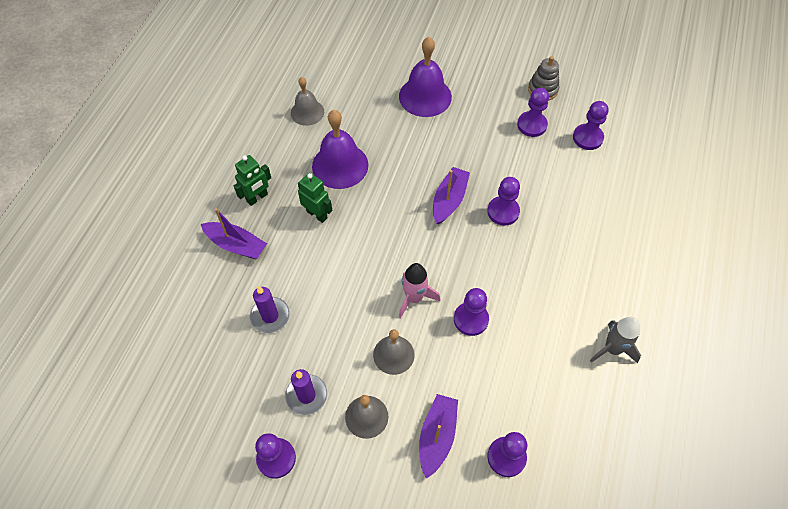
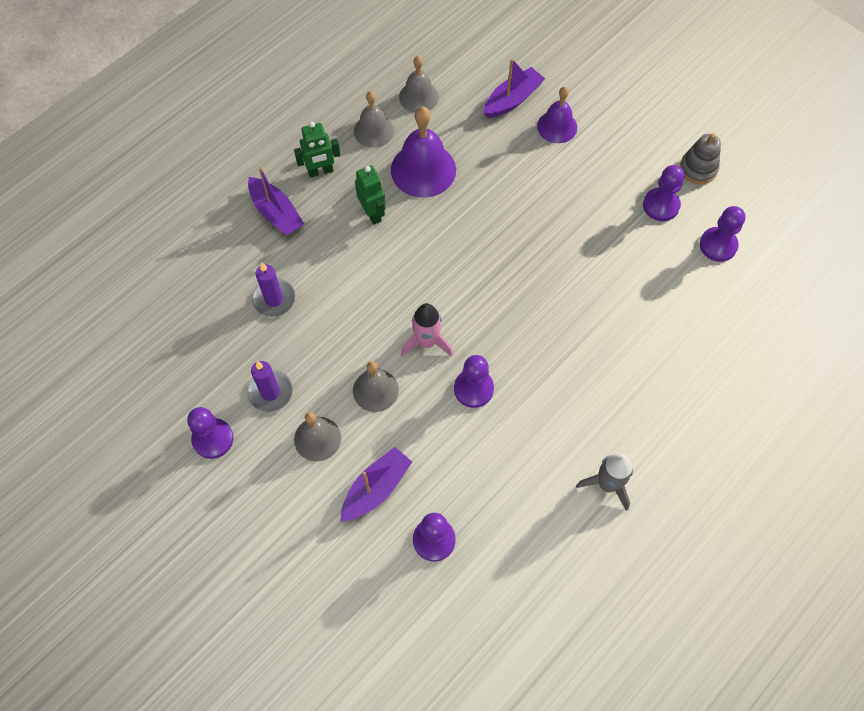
camera: 25 degrees right, 5 degrees up
purple bell [399,37,452,117] -> purple bell [537,87,577,143], size x0.63
purple boat [433,167,470,224] -> purple boat moved to [484,59,545,118]
purple pawn [487,177,520,226] -> none
none -> grey bell [354,91,394,148]

